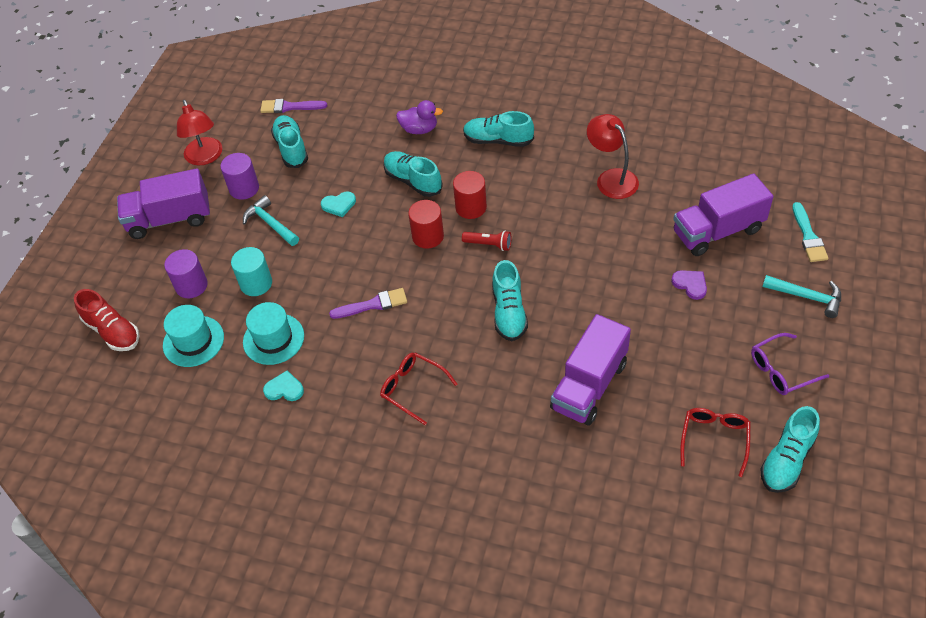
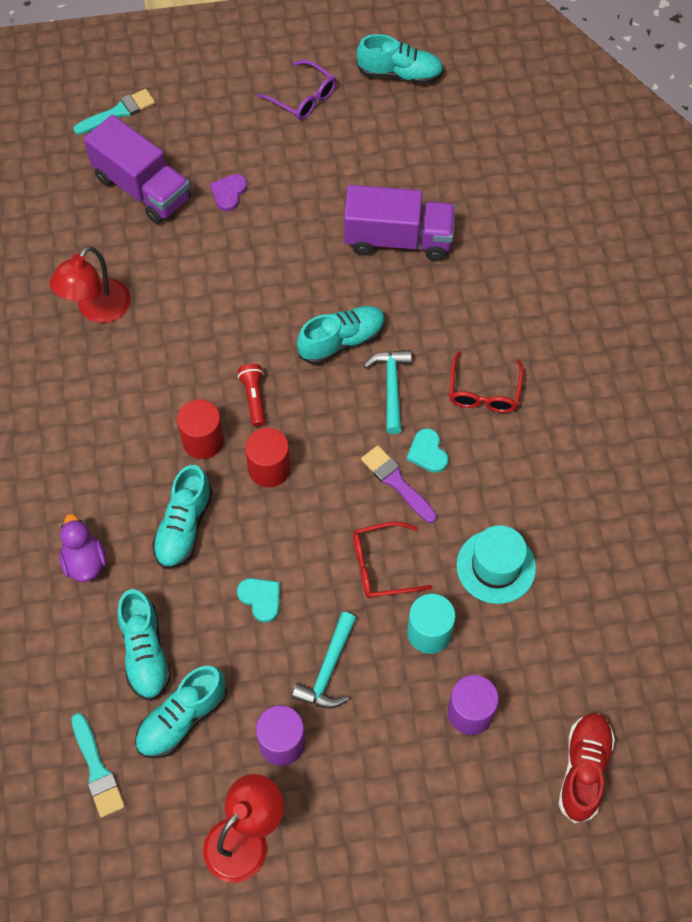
camera: 120 degrees left, 10 degrees up
purple truck [117,168,210,239] -> none
turquoise hat [163,305,224,367] -> none
purple brush [260,99,327,113] -> turquoise brush [71,713,125,818]
turquoise heart [263,370,304,401] -> turquoise heart moved to [406,428,448,473]
turquoise shoe [463,111,534,147] -> turquoise shoe moved to [117,589,171,701]
red glasses [680,408,751,477] -> red glasses moved to [353,522,432,598]
turquoise hammer [763,275,841,318] -> turquoise hammer moved to [364,350,412,434]

